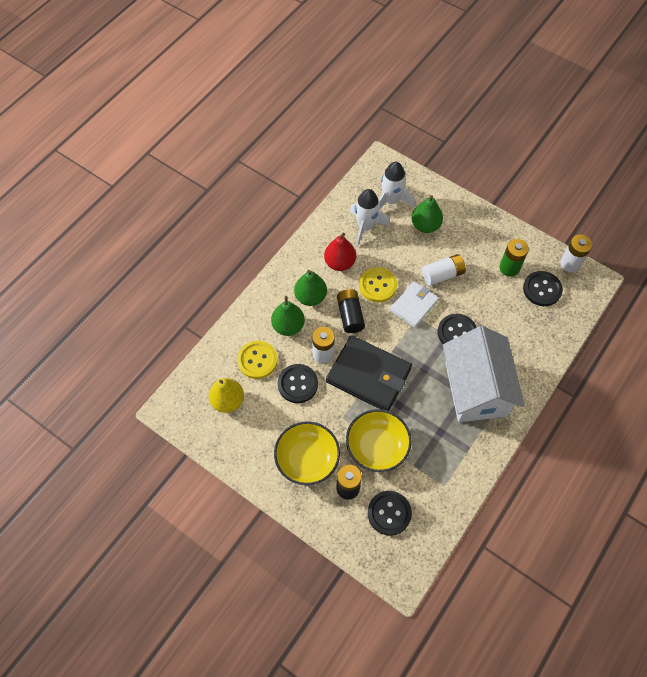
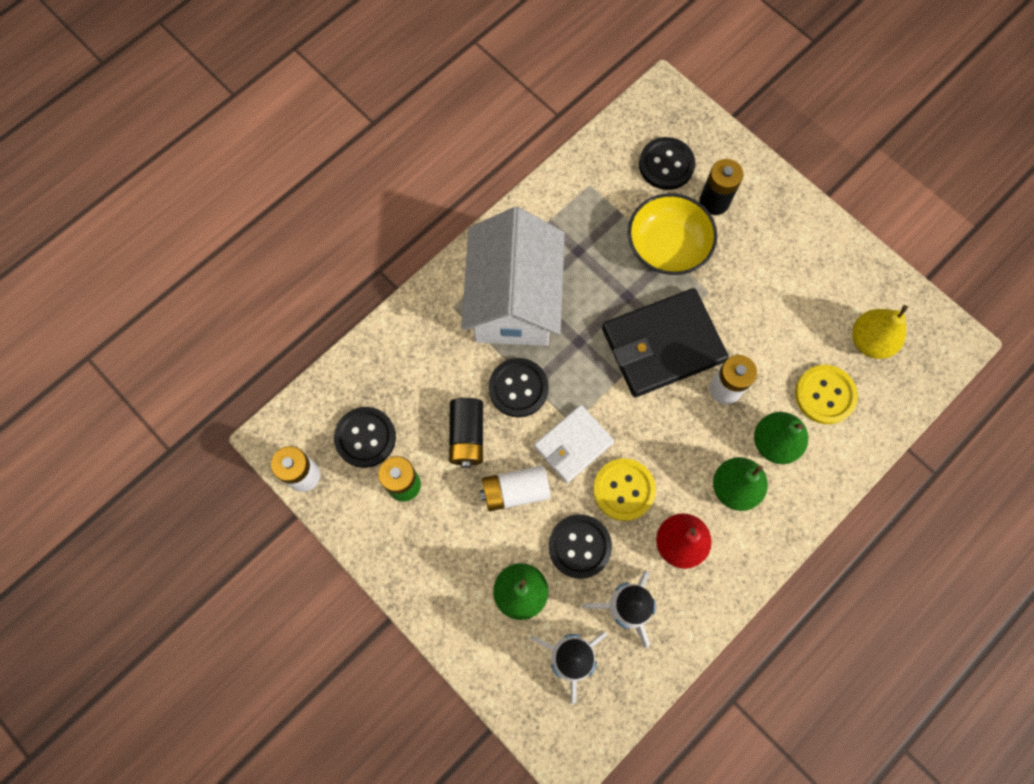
camera: 170 degrees left, 10 degrees up
yellow bowl [274,421,340,485] -> none
black button [278,364,318,403] -> black button moved to [549,514,612,579]
black wallet [326,335,412,411] -> black wallet turned 60 degrees counterclockwise [602,288,729,397]
black battery [337,289,365,333] -> black battery moved to [449,398,483,468]

